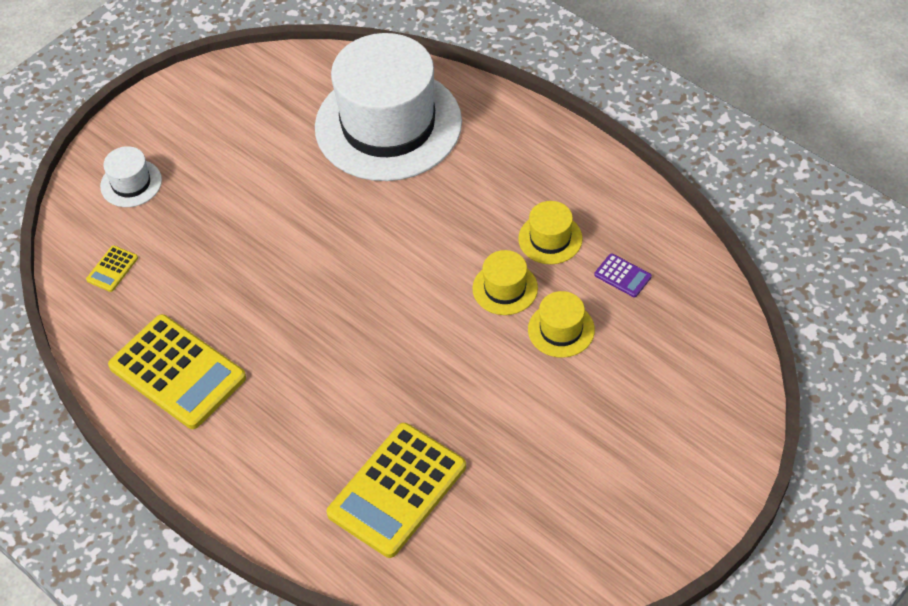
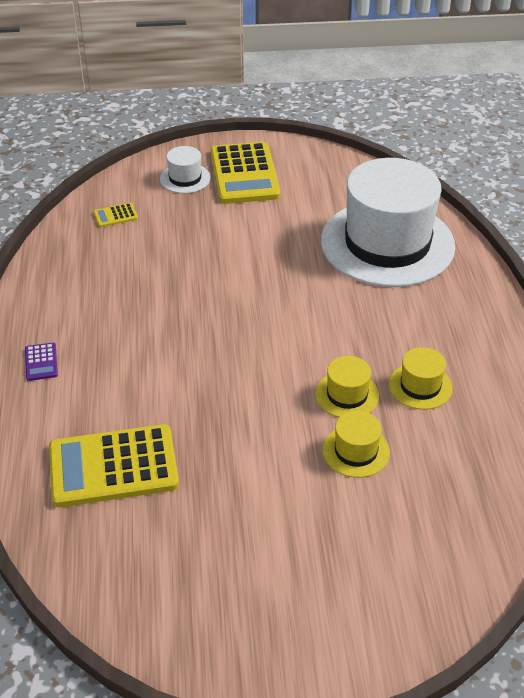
camera: 40 degrees right, 10 degrees down
yellow calculator [108,314,246,429] -> yellow calculator moved to [210,142,280,204]
purple calculator [594,253,652,297] -> purple calculator moved to [25,343,58,381]

